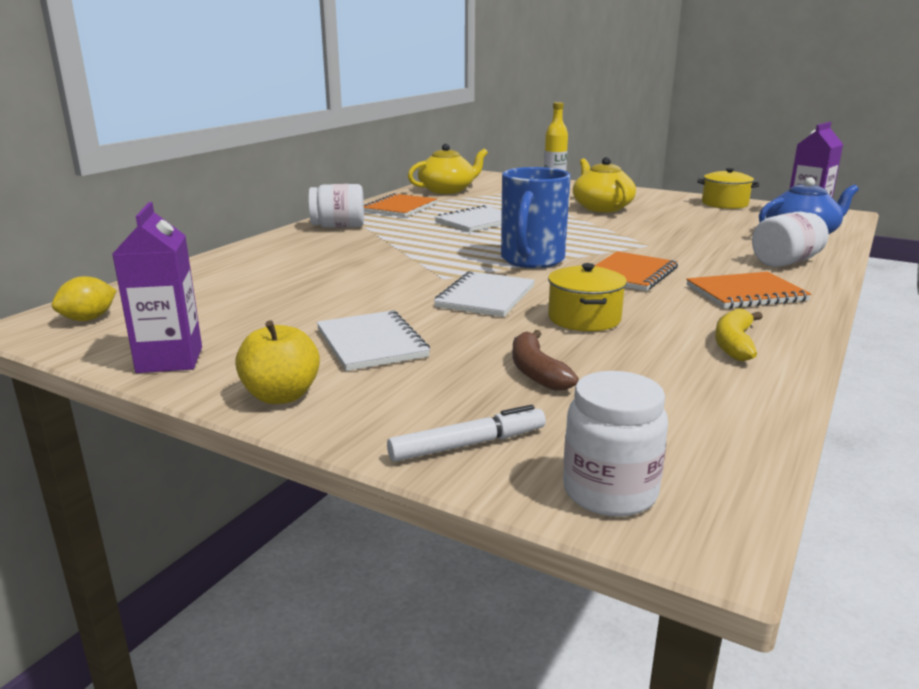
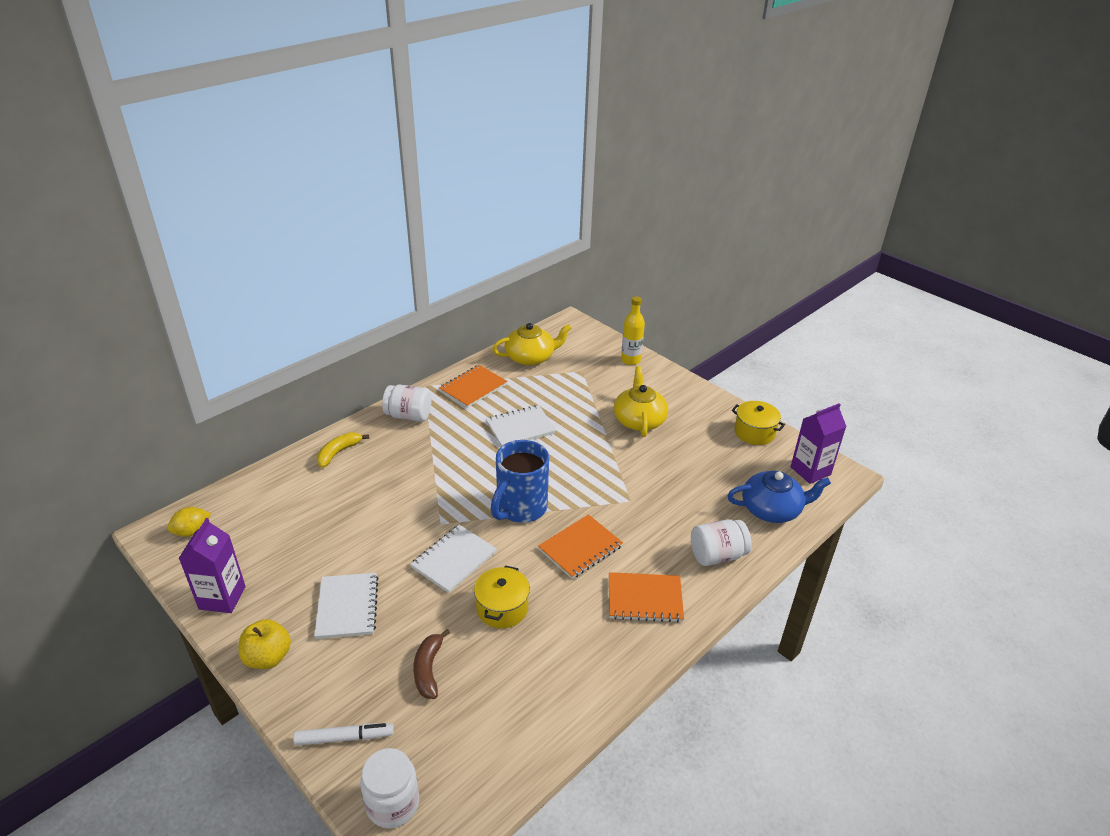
camera: 15 degrees right, 15 degrees up
yellow banana [715,308,763,361] -> yellow banana moved to [317,432,369,468]

